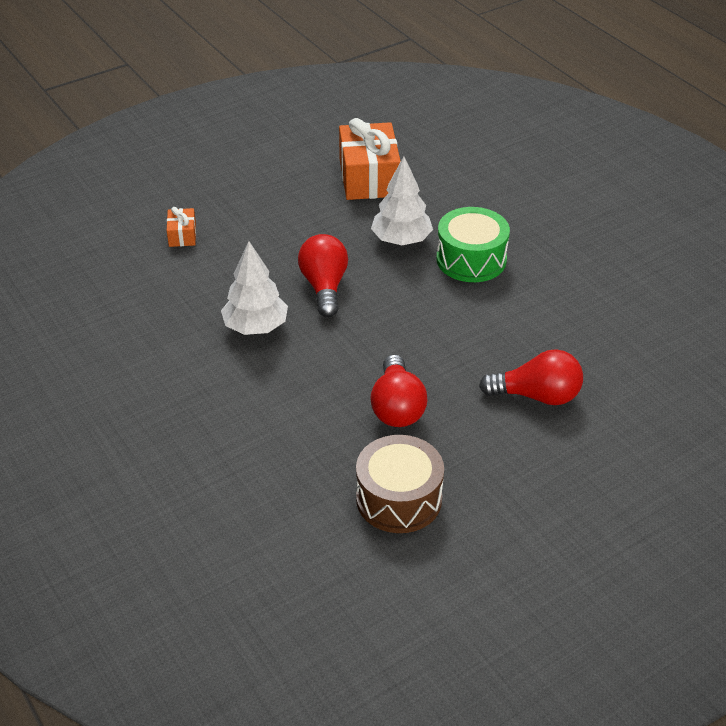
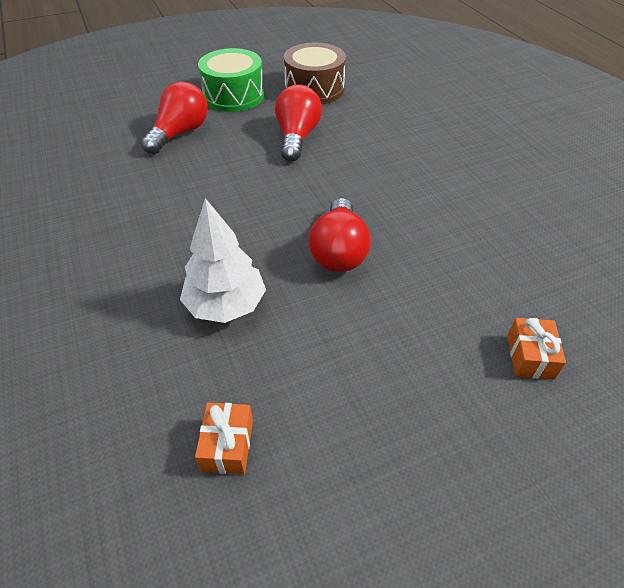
camera: 170 degrees left, 5 degrees up
white tree [221,241,288,335] -> none
orange gift [339,118,401,200] -> orange gift [195,402,253,474], size x0.47
green drum [437,207,510,282] -> green drum moved to [198,48,264,112]
red light bulb [479,349,583,405] -> red light bulb turned 105 degrees clockwise [141,82,208,154]

